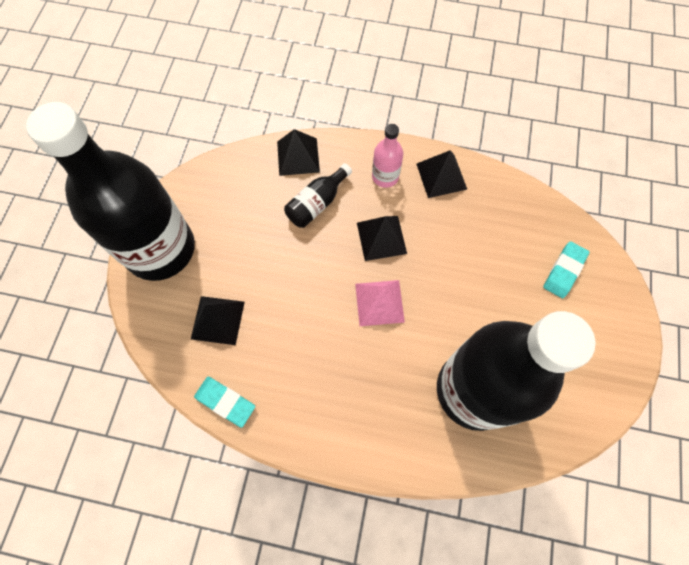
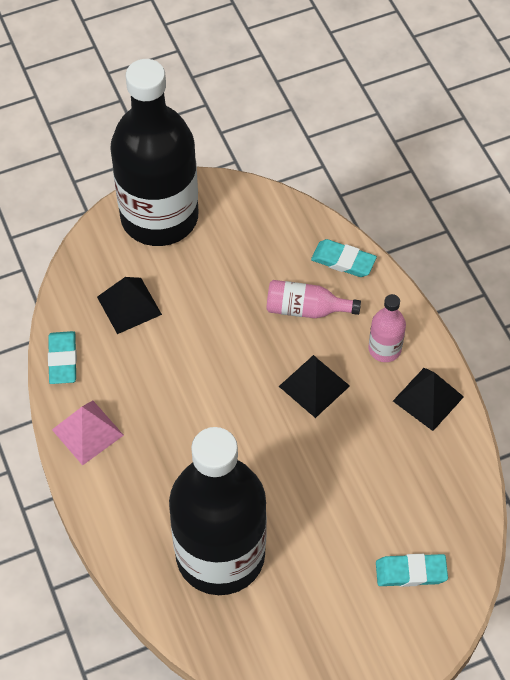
camera: 55 degrees right, 10 degrees down
black pyramid [277,129,320,176] -> turquoise eraser [311,239,377,277]
black bottle [284,163,352,228] -> pink bottle [266,280,361,318]
pink pyramid [355,280,405,326] -> pink pyramid moved to [52,401,124,466]

